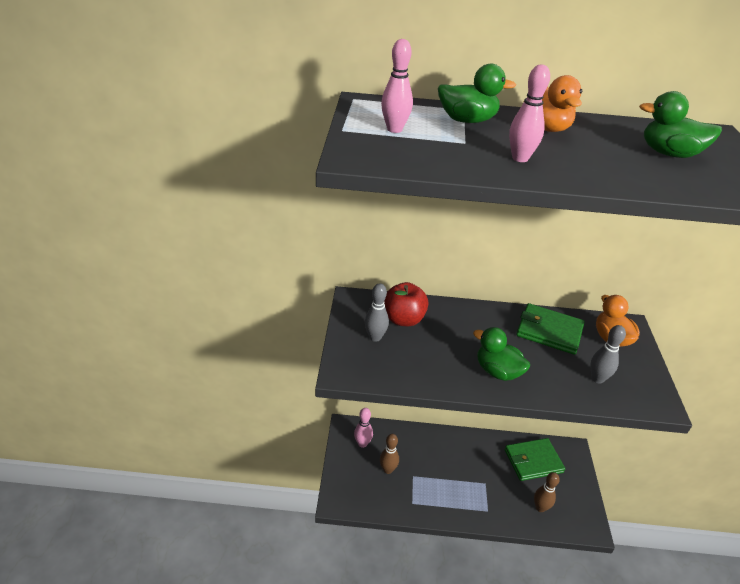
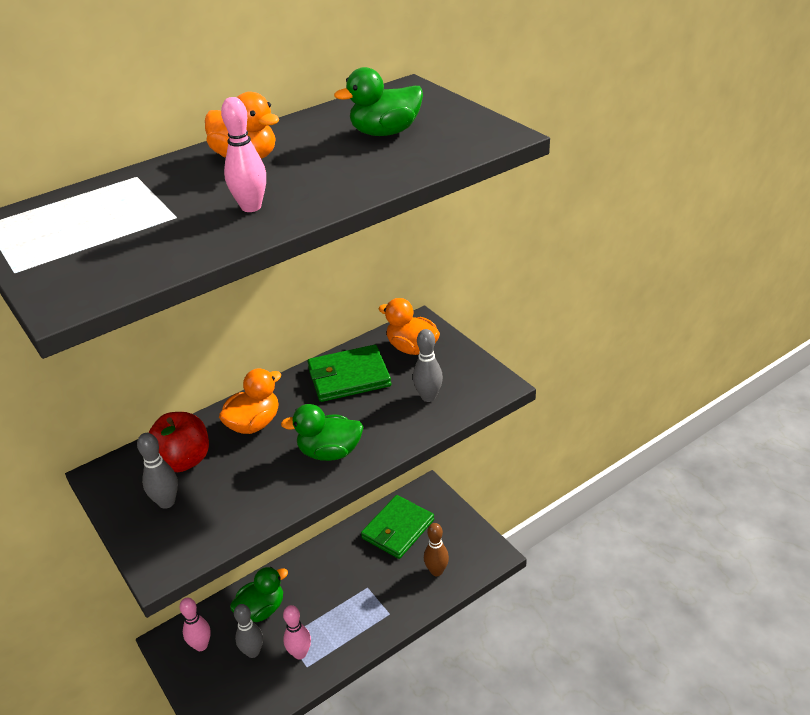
camera: 35 degrees left, 0 degrees up
brown bowling pin [380,434,399,474] -> grey bowling pin [234,604,263,658]
pink bowling pin [381,39,413,133] -> pink bowling pin moved to [283,605,311,660]
green duck [438,64,516,123] -> green duck moved to [230,567,288,622]
none -> orange duck [219,368,281,434]

